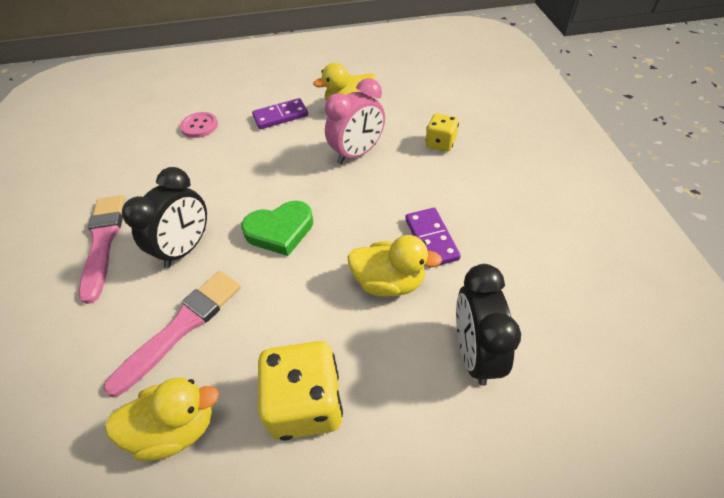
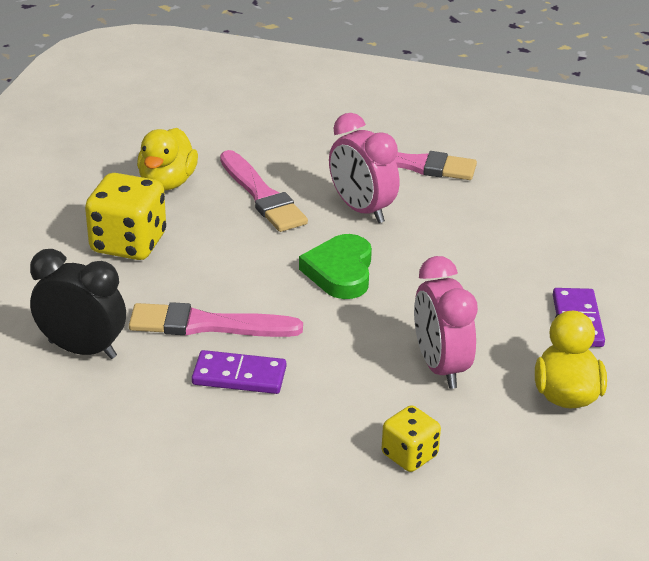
camera: 110 degrees right, 15 degrees down
black clock [122,167,207,268] -> pink clock [329,113,400,223]
pink button [180,112,218,138] -> none
yellow duck [347,235,442,297] -> pink brush [129,302,303,337]

